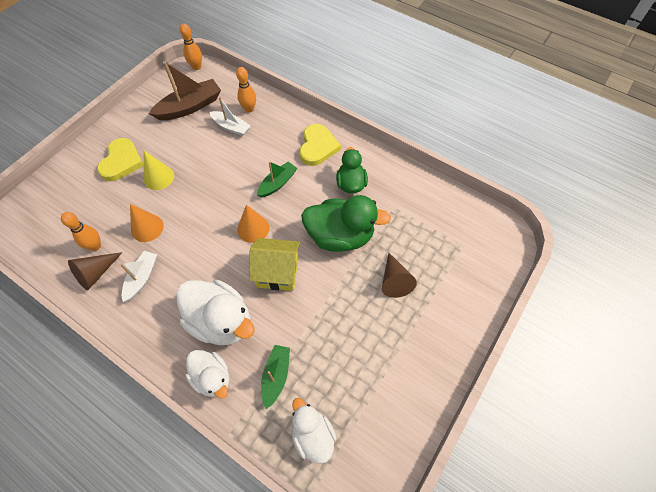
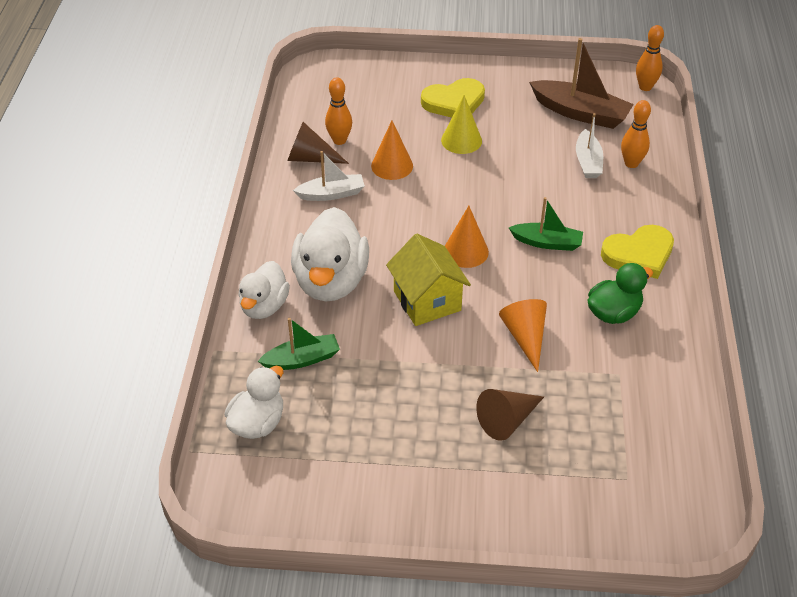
camera: 60 degrees right, 15 degrees down
green duck [301,195,391,252] -> orange cone [499,299,547,372]

